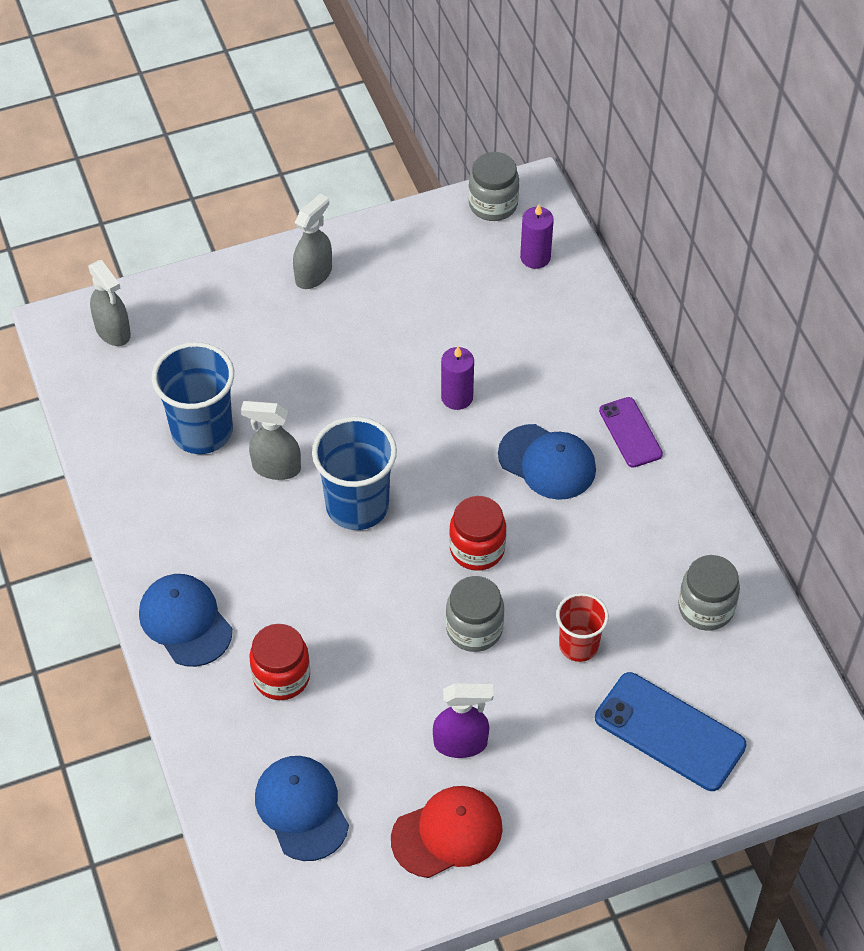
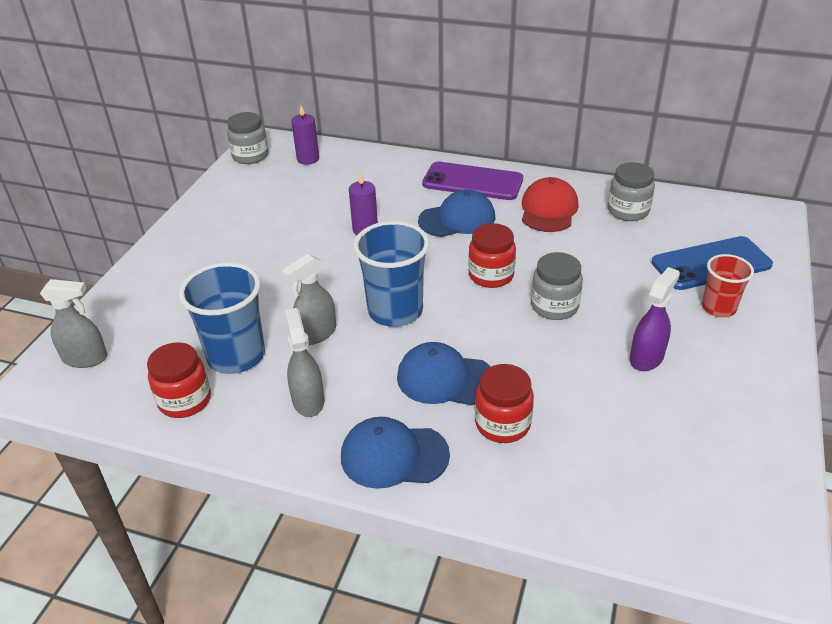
camera: 50 degrees left, 15 degrees down
blue cap [255,756,349,861] -> blue cap moved to [397,342,491,405]
grey spray bottle [293,193,332,289] -> grey spray bottle moved to [285,308,324,417]
red cap [391,786,503,878] -> red cap moved to [522,177,579,232]
red cup [556,593,609,662] -> red cup moved to [702,254,754,317]
purple phone [599,397,663,468] -> purple phone [422,162,523,200], size x1.65
none -> red jar [147,342,211,418]

